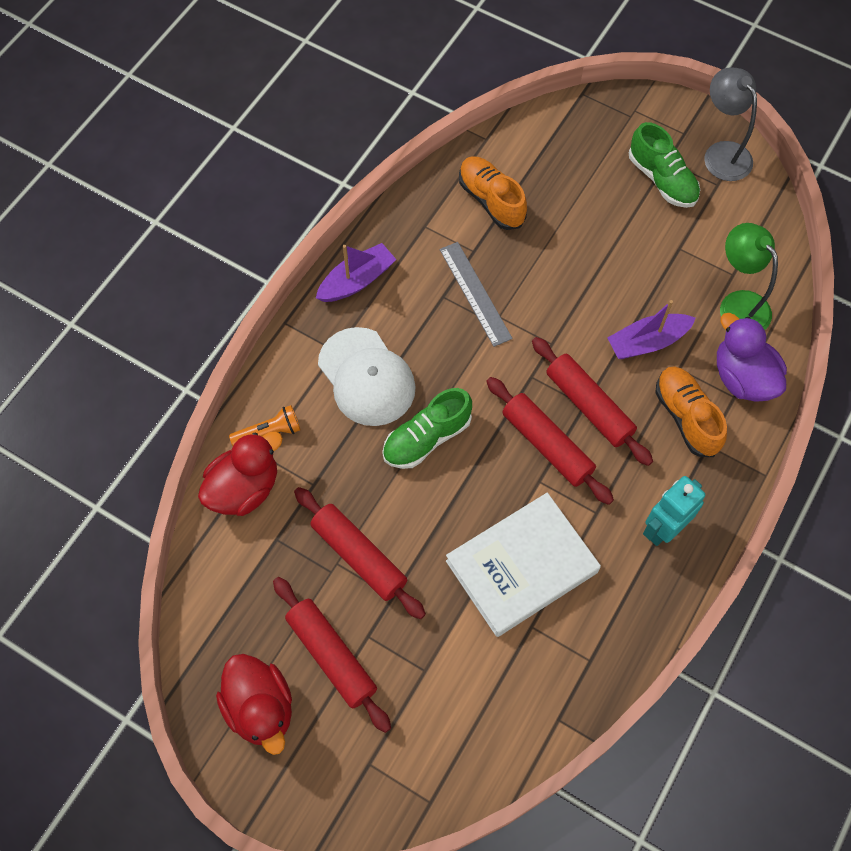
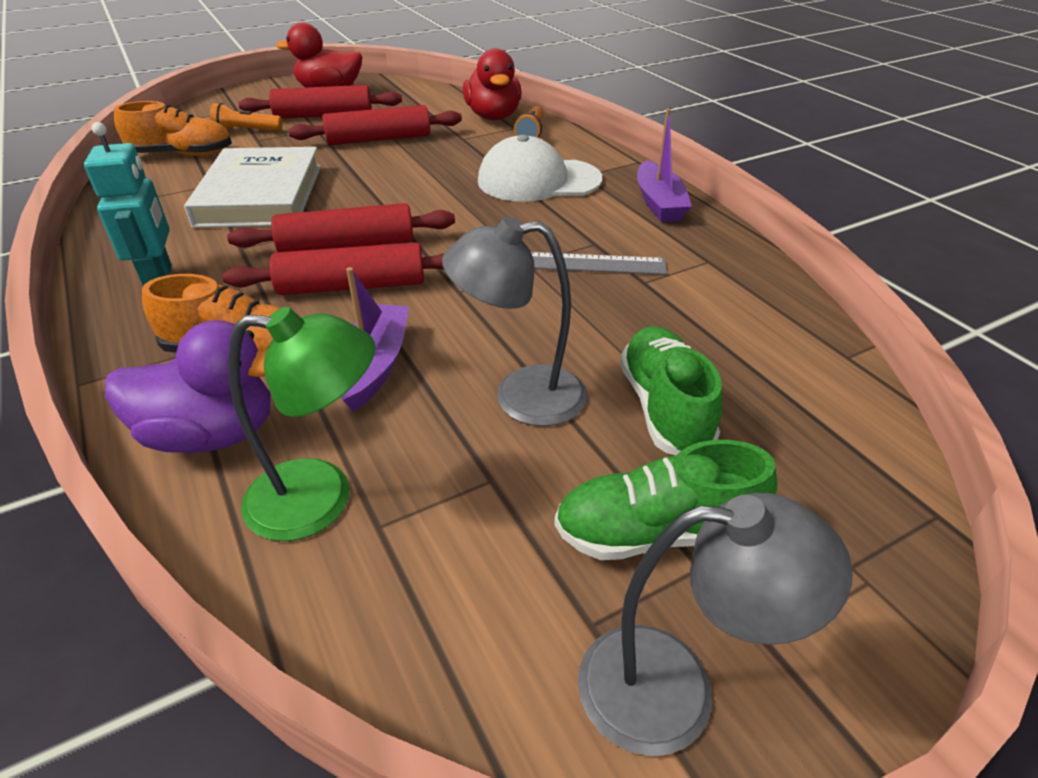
camera: 120 degrees right, 25 degrees down
green shoe [382,388,472,469] -> green shoe moved to [620,326,722,455]
orange shoe [459,156,527,230] -> orange shoe moved to [114,101,232,156]
none -> orange flashlight [210,103,282,131]
none -> grey lamp [442,216,587,426]

